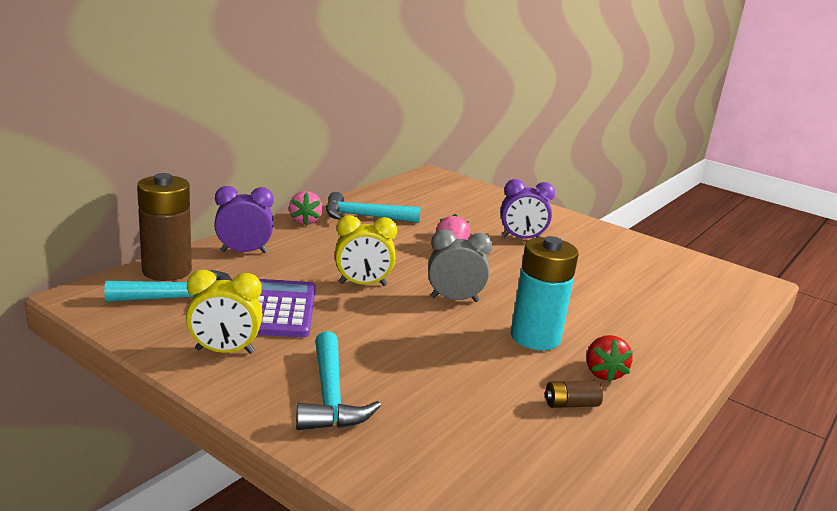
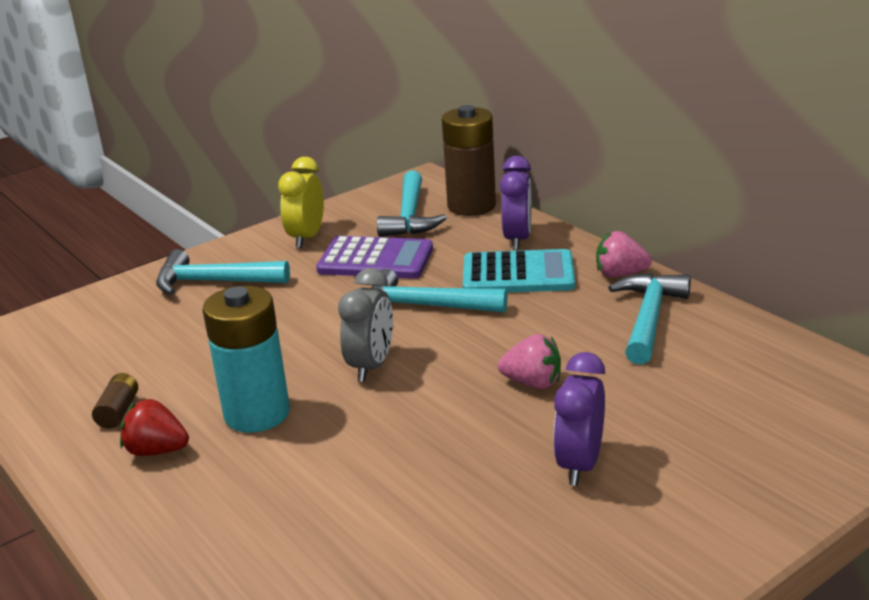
camera: 110 degrees right, 5 degrees up
yellow clock [335,215,397,286] -> turquoise hammer [372,269,507,313]
none -> turquoise calculator [463,249,575,293]

